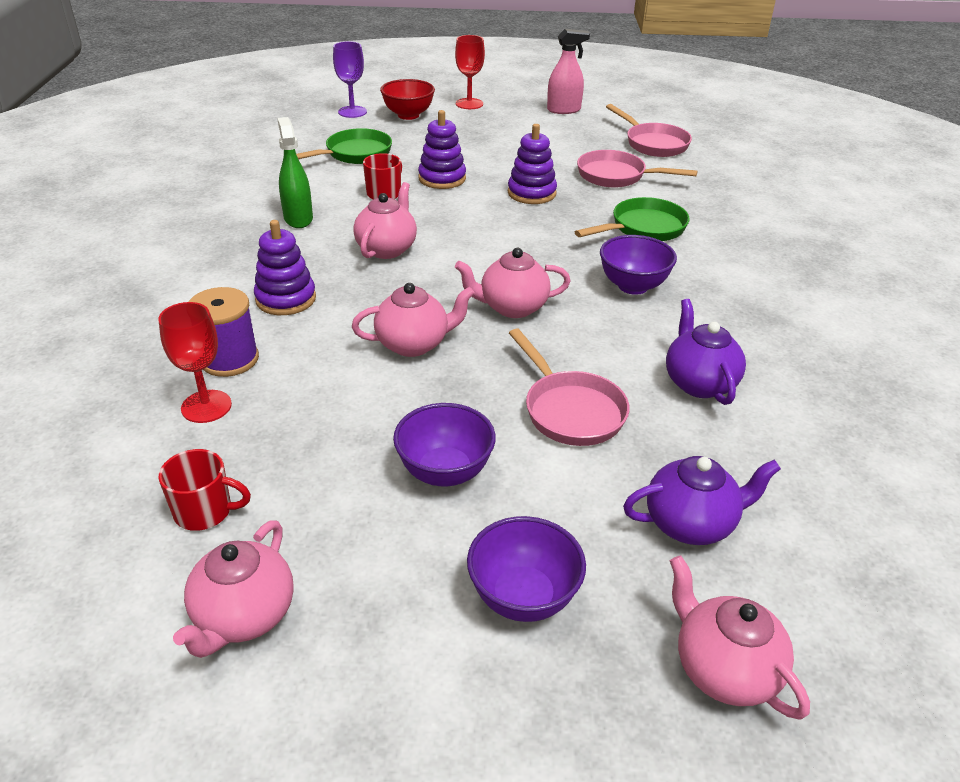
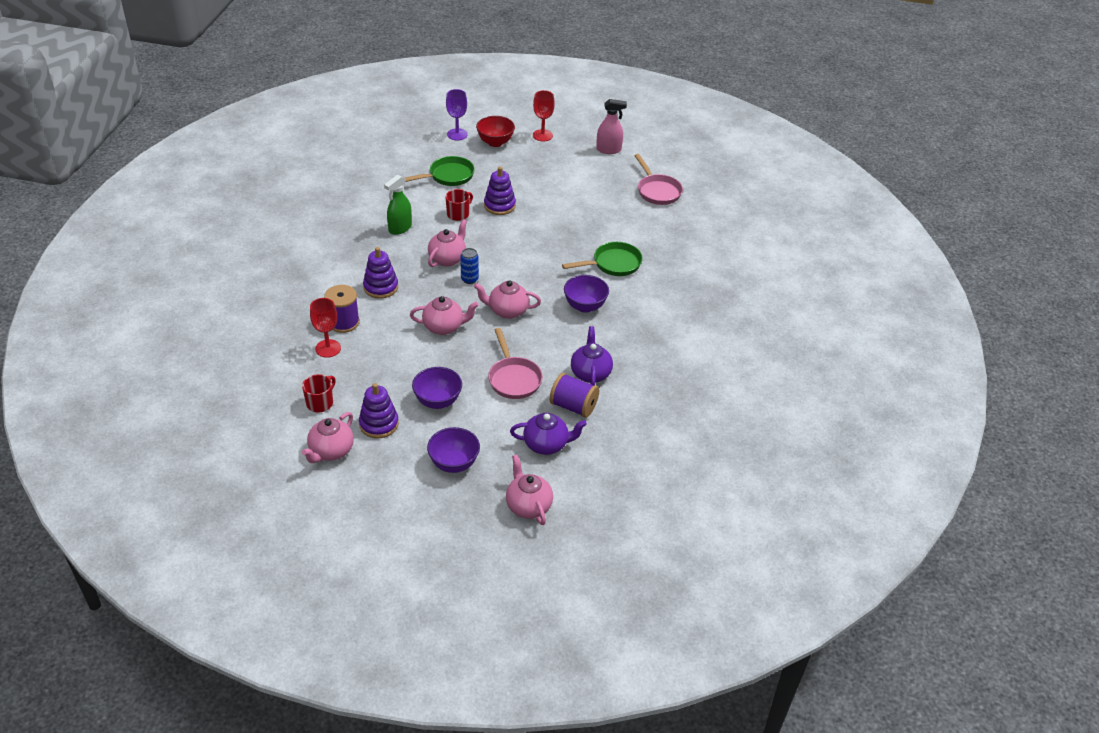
camera: 10 degrees right, 5 degrees up
red mug [158,449,251,531] -> red mug turned 75 degrees counterclockwise [302,374,336,412]
green spray bottle [277,117,313,228] -> green spray bottle turned 135 degrees counterclockwise [384,175,412,235]
purple stacking toy [508,124,557,204] -> purple stacking toy moved to [359,383,399,439]
pink pan [577,150,698,188] -> none
none -> blue can [460,248,479,284]
none -> purple spool [550,373,599,418]

